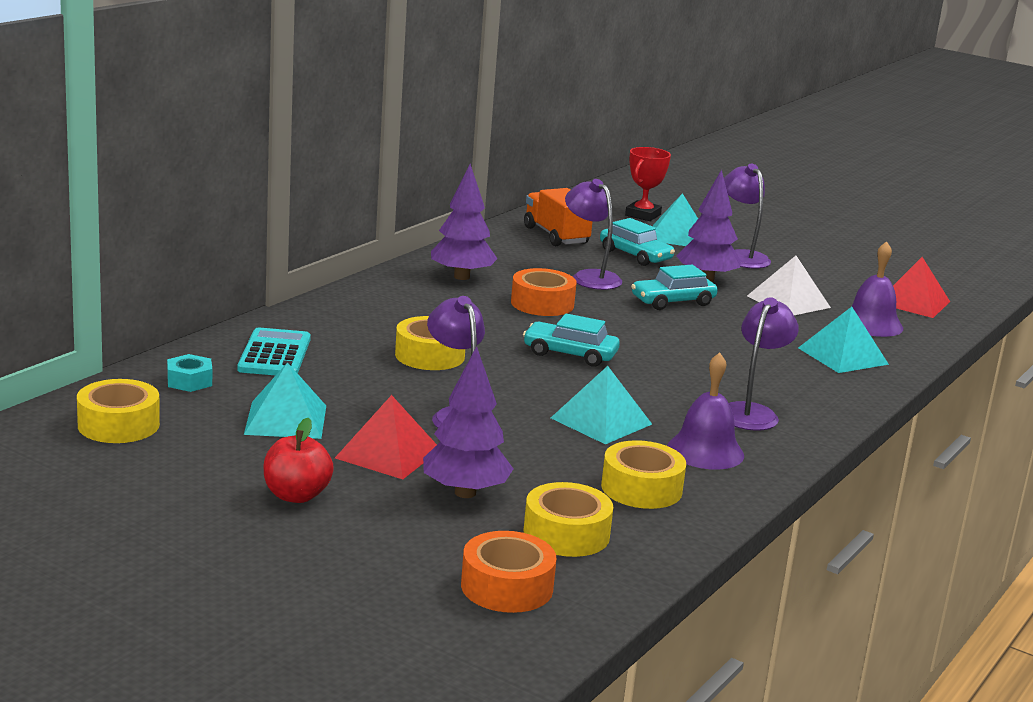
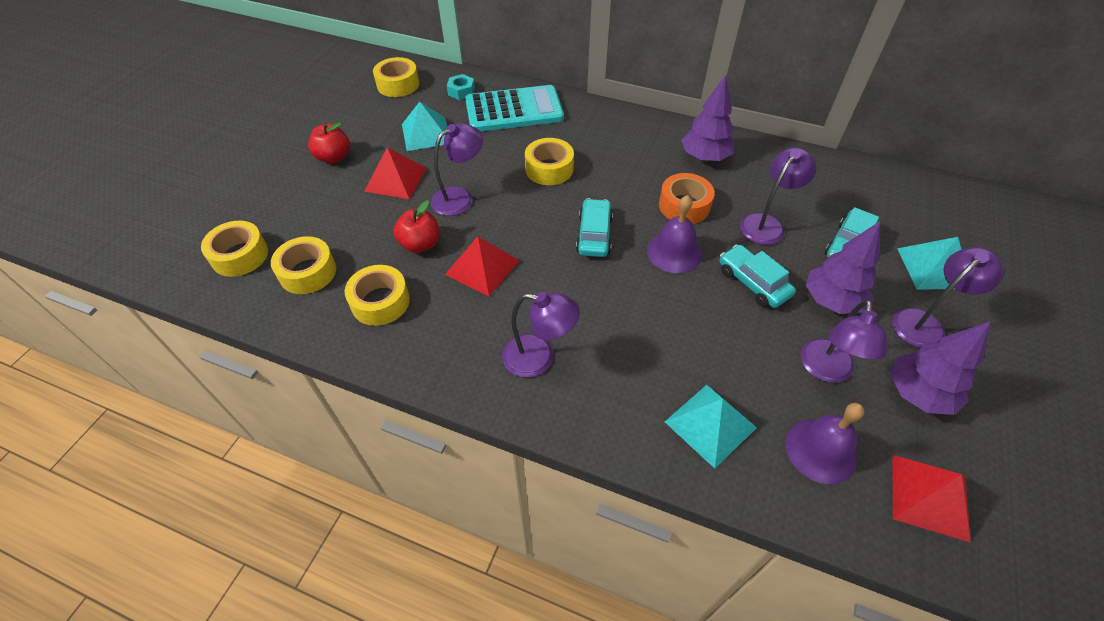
camera: 80 degrees right, 30 degrees up
turquoise calculator [237,327,311,376] -> turquoise calculator [465,85,564,131], size x1.52
purple tree [423,346,513,498] -> purple tree moved to [890,321,991,415]
orange tape [461,531,557,613] -> yellow tape [201,221,268,277]
orange truck [524,188,593,246] -> none
turquoise pyramid [551,366,652,444] -> red pyramid [445,236,519,296]
red trophy [625,147,671,221] -> none
purple bell [667,352,744,470] -> purple bell moved to [647,195,702,273]
white pyramid [747,256,831,315] -> purple lamp [801,300,887,383]
none -> red apple [393,200,439,253]

